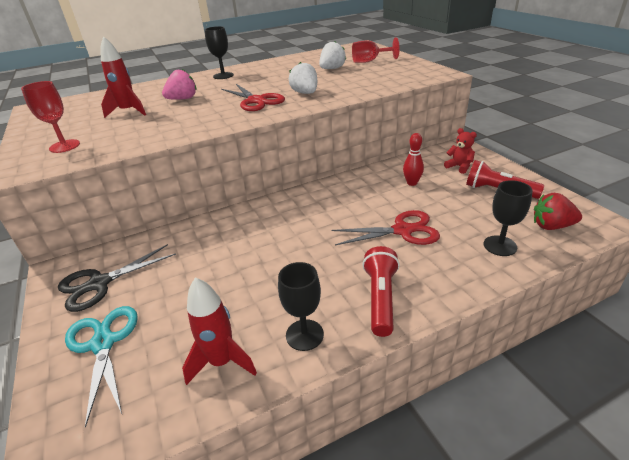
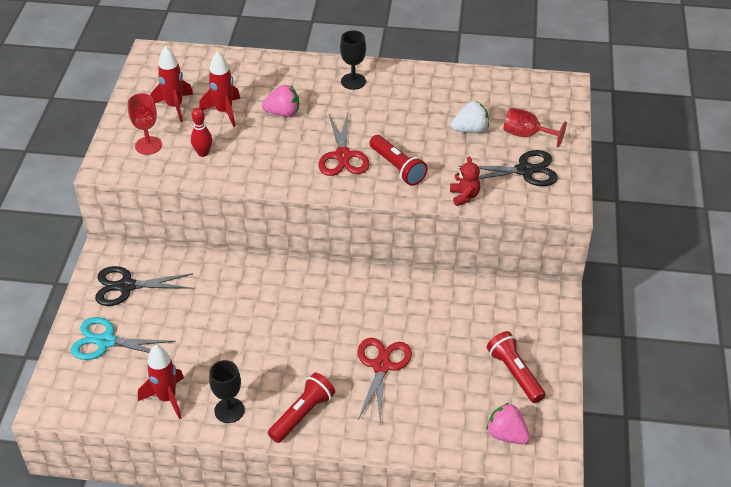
camera: 30 degrees right, 10 degrees up
turquoise scissors [65,306,138,427] -> turquoise scissors turned 90 degrees counterclockwise [71,317,176,360]
white strawberry [289,62,317,94] -> red flashlight [370,135,428,186]
red scissors [332,210,440,245] -> red scissors turned 105 degrees counterclockwise [358,338,412,424]
red bowling pin [403,133,424,186] -> red bowling pin moved to [191,108,212,157]
red teddy bear [444,128,477,174] -> red teddy bear moved to [450,157,480,206]
black goblet [484,180,533,256] -> none
red strawberry [534,193,582,230] -> pink strawberry [487,403,530,444]
none -> red rocket [150,46,193,122]
none -> black scissors [459,150,558,186]

